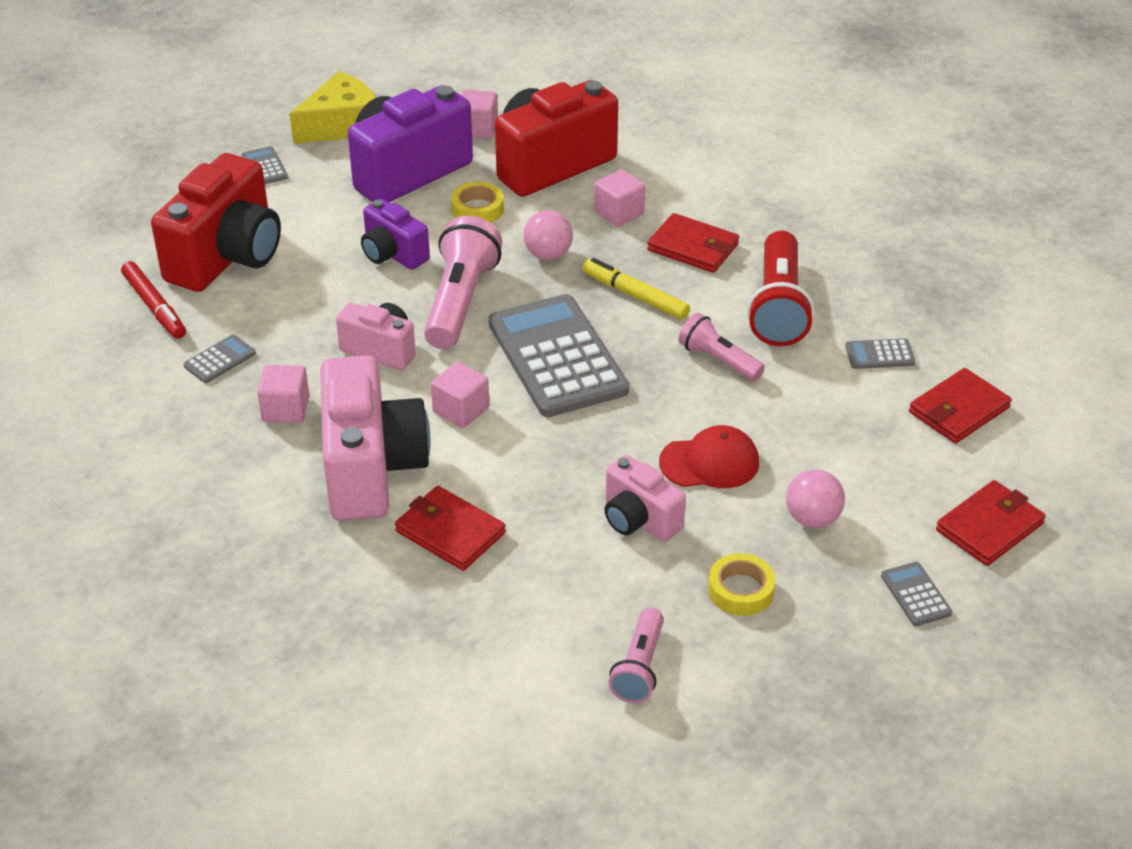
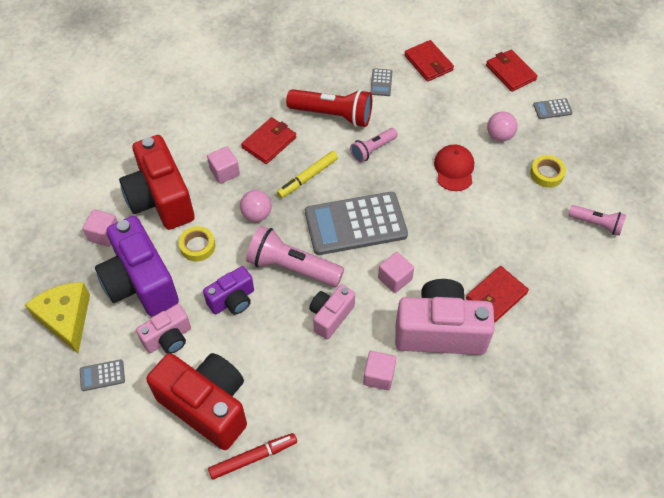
camera: 80 degrees left, 15 degrees up
grey calculator [183,335,256,383] -> none
pink camera [604,455,686,542] -> pink camera moved to [136,304,191,354]

